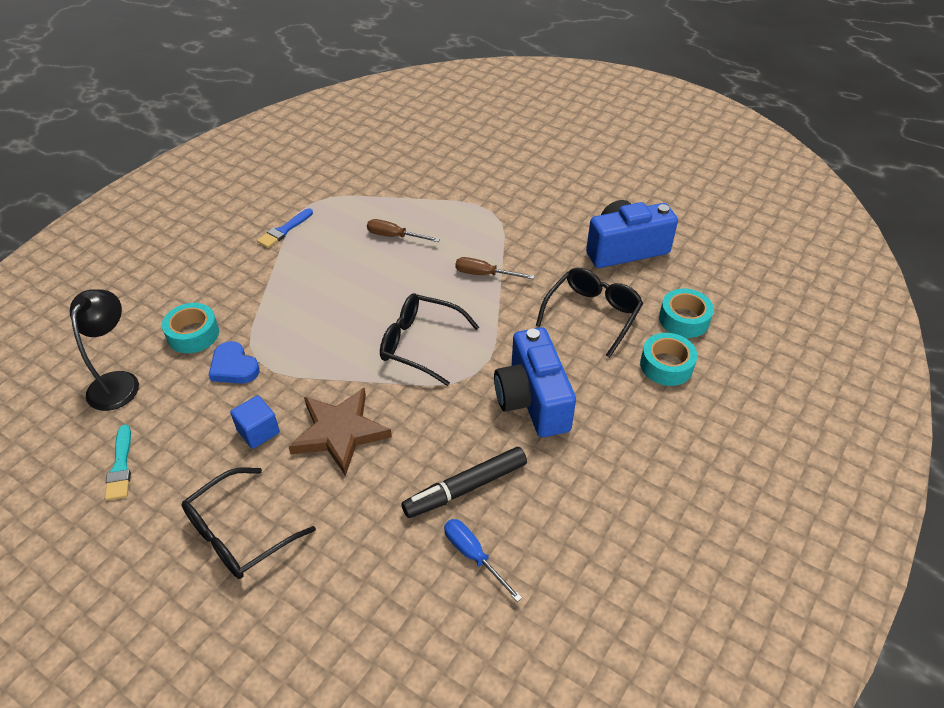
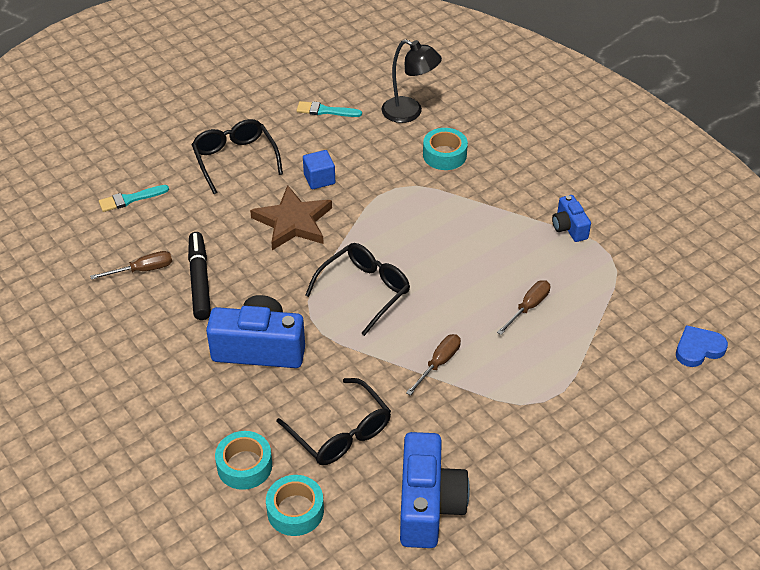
camera: 110 degrees right, 0 degrees up
blue heart [209,341,260,384] -> blue heart moved to [676,325,728,367]
blue brush [257,208,313,248] -> blue camera [552,195,591,242]
blue screwdriver [444,519,522,602] -> brown screwdriver [90,251,172,280]
none -> turquoise brush [99,185,169,212]

